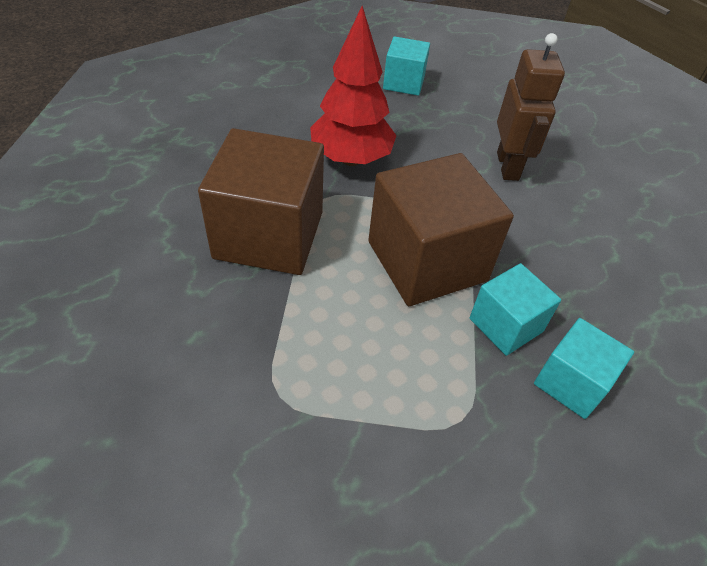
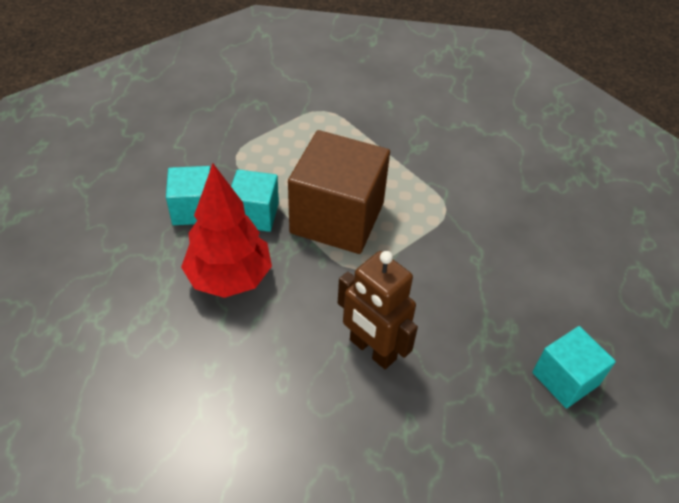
camera: 135 degrees right, 0 degrees up
brown cube [198,128,324,275] -> none
red tree [310,6,397,166] -> red tree moved to [181,164,272,298]

